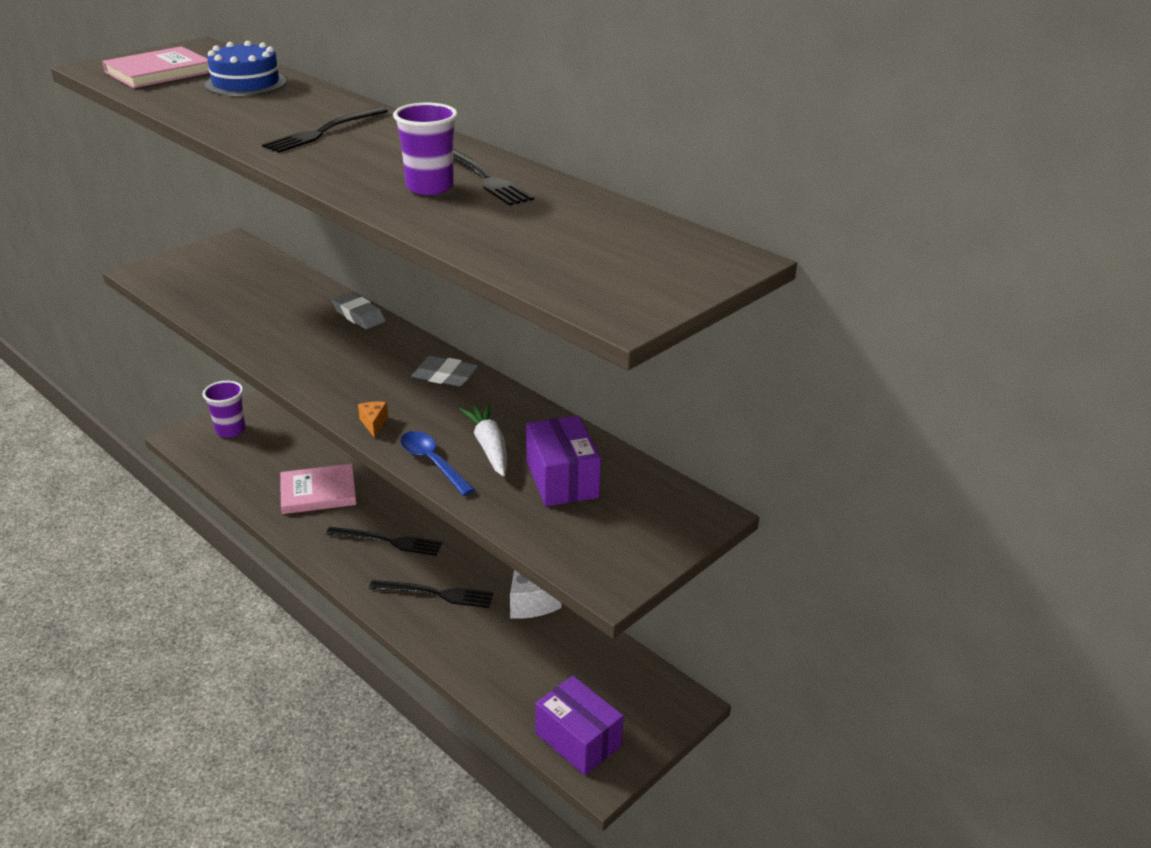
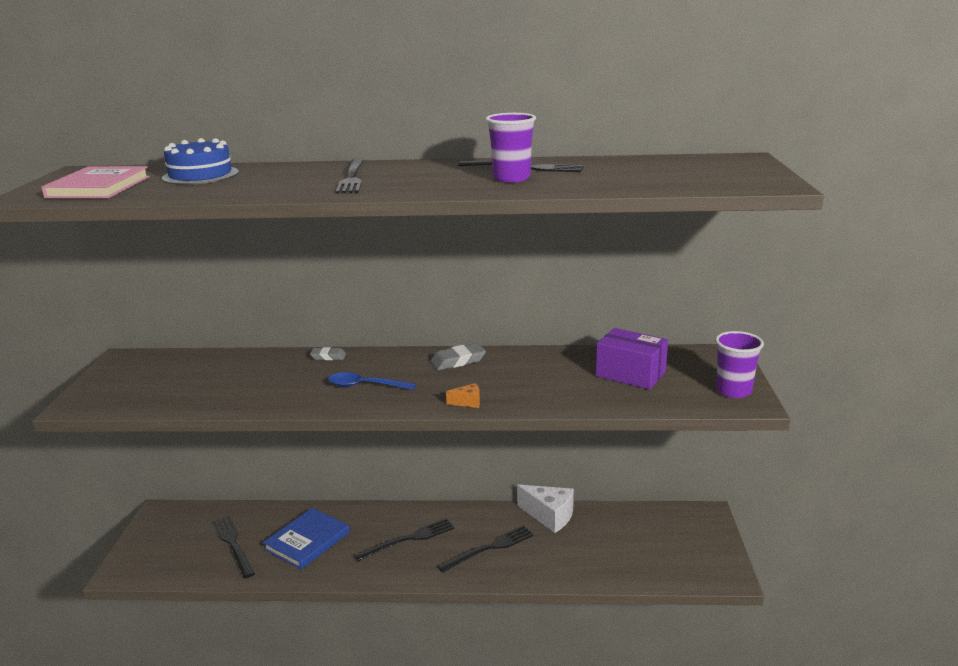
camera: 40 degrees left, 10 degrees down
purple cup [203,381,245,438] -> purple cup moved to [715,331,764,398]
pink book [280,464,357,514] -> blue book [263,508,350,569]
grey eraser [332,292,386,329] -> grey eraser [310,347,346,360], size x0.65
orange cheese [358,402,388,438] -> orange cheese turned 135 degrees clockwise [446,383,480,408]
blue spoon [400,431,475,496] -> blue spoon moved to [328,372,416,390]
white carrot [459,403,507,476] -> none
purple box [535,676,624,775] -> none
none -> black fork [213,516,255,578]

